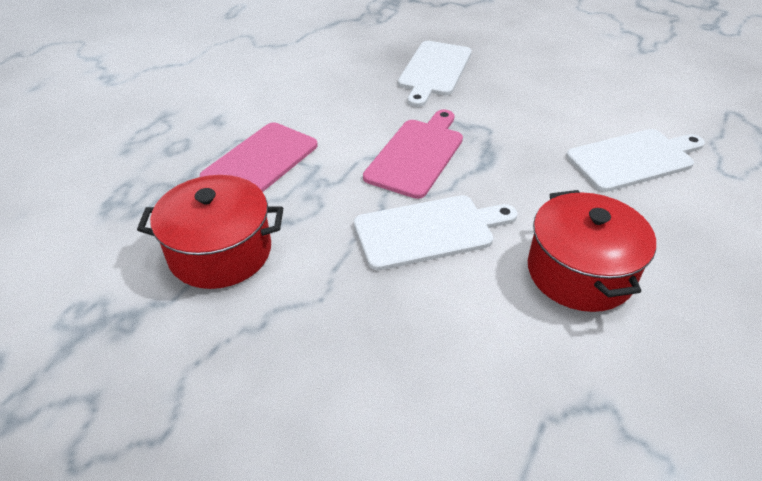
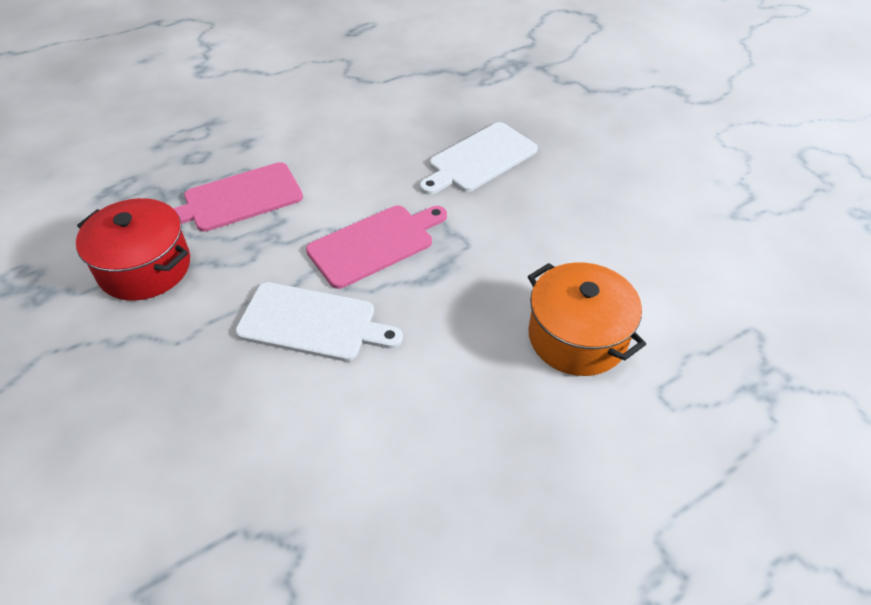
camera: 30 degrees right, 5 degrees up
red pot [528,190,656,312] -> none
white cutting board [566,129,705,192] -> orange pot [528,262,646,376]

